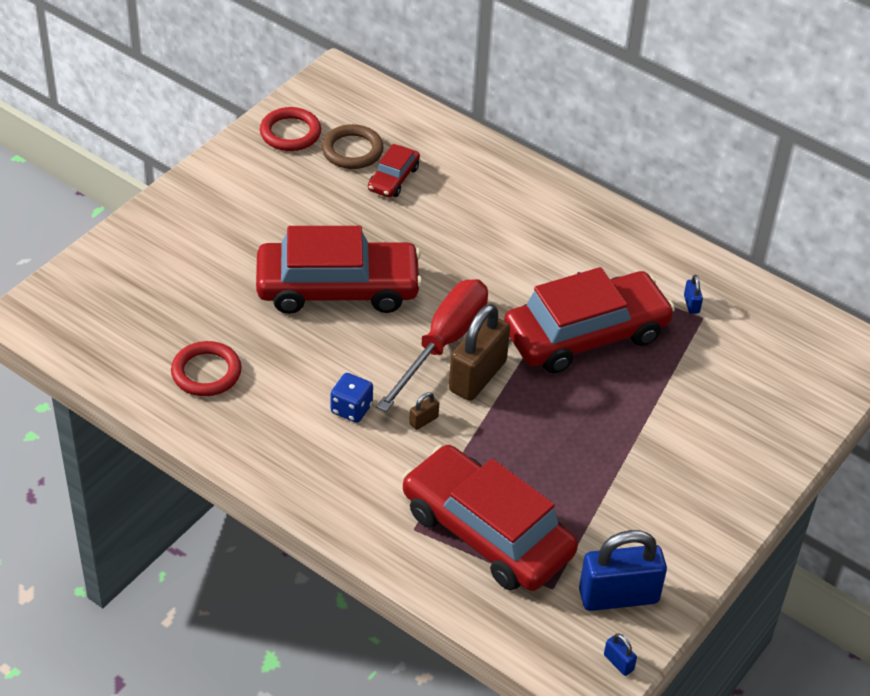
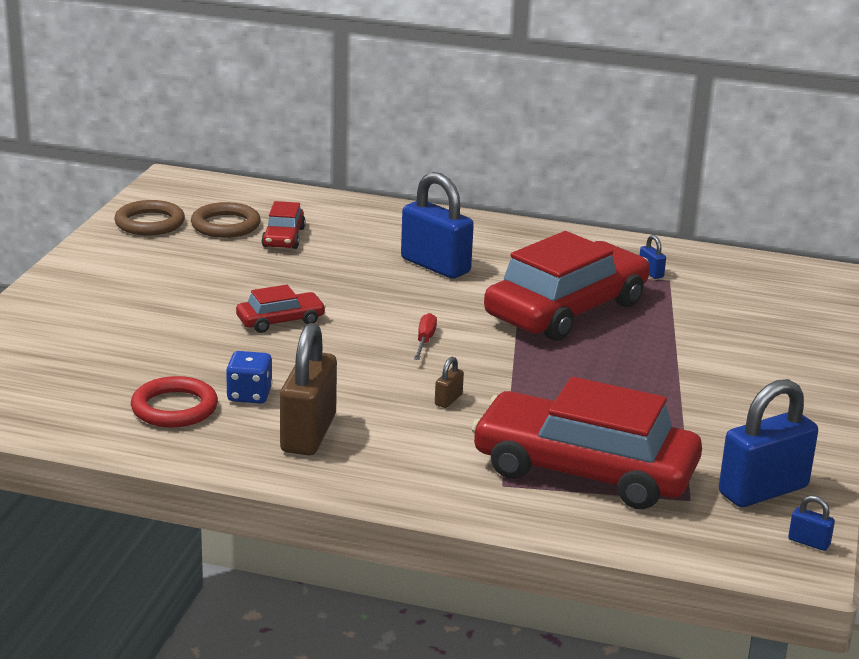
camera: 20 degrees left, 20 degrees down
red car [256,226,422,314] -> red car [236,285,326,333], size x0.45
red ring [260,107,321,151] -> brown ring [115,200,185,236]
blue dice [331,373,373,423] -> blue dice moved to [226,351,273,404]
red screwdriver [376,279,488,412] -> red screwdriver [414,313,437,360], size x0.40
brown padlock [449,304,510,401] -> brown padlock moved to [280,323,337,455]
none -> blue padlock [401,172,474,279]

